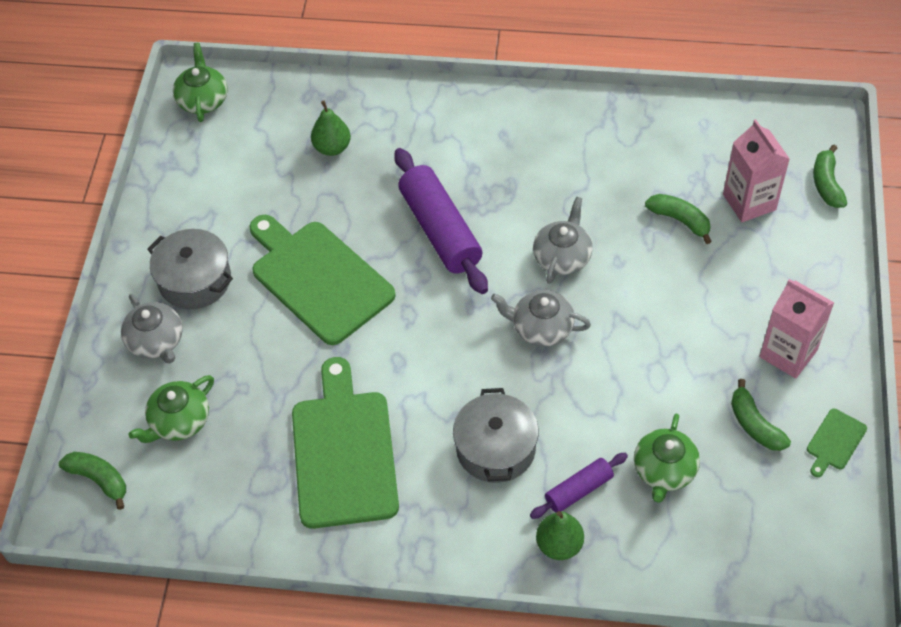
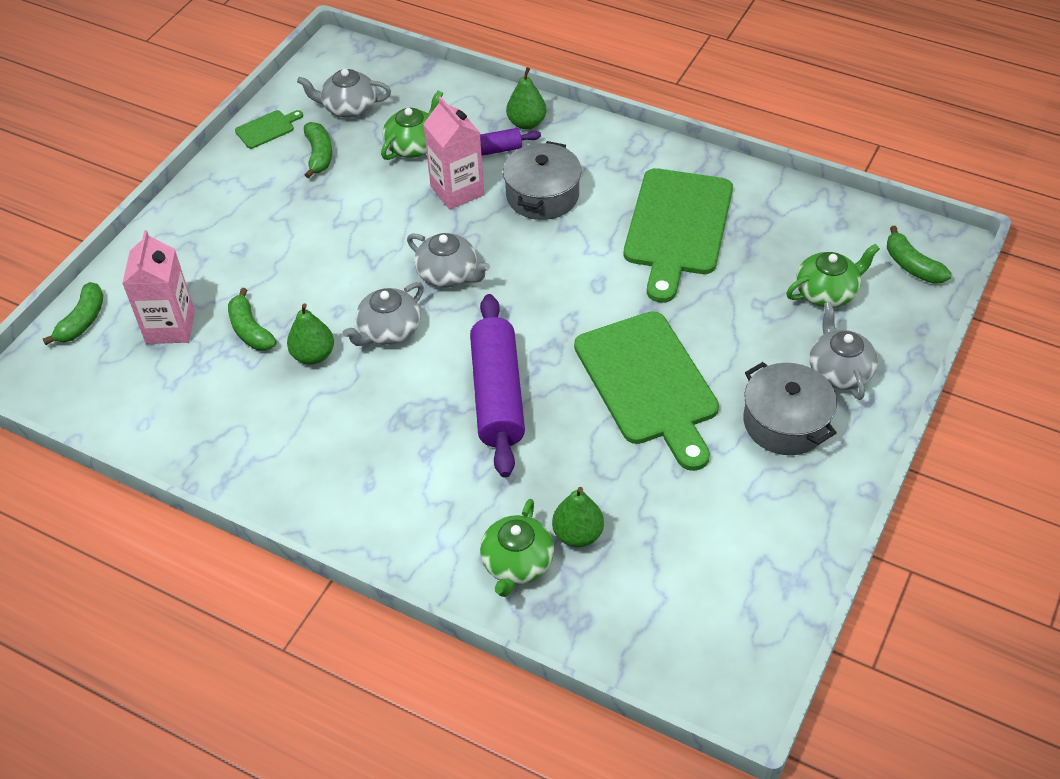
camera: 160 degrees left, 5 degrees down
green teapot [173,43,228,122] -> green teapot moved to [480,499,554,597]
pink carton [760,279,834,378] -> pink carton moved to [423,96,484,210]
none -> green pear [287,303,334,365]
none -> grey teapot [297,69,391,118]

